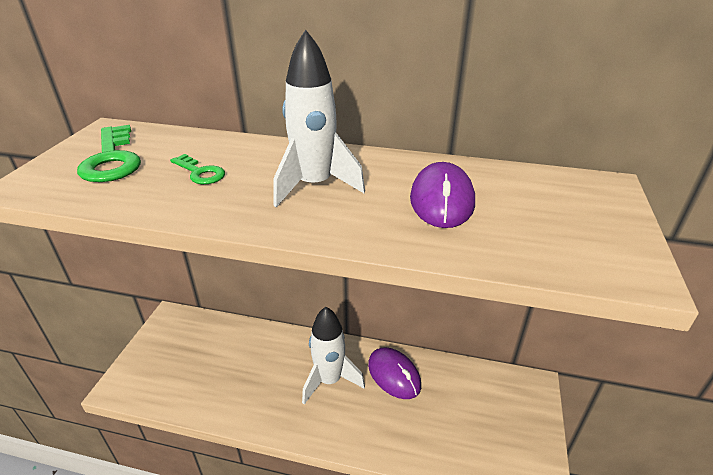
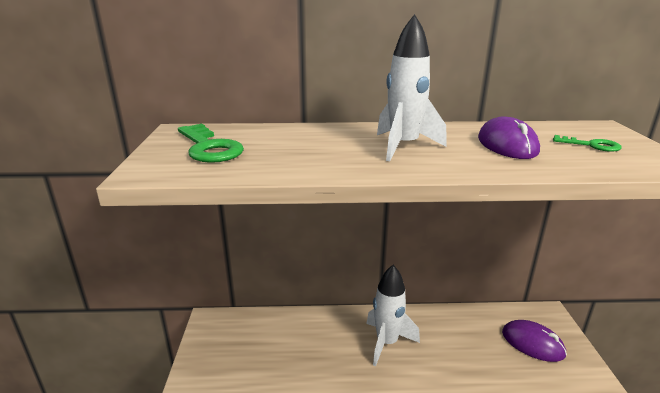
camera: 15 degrees left, 10 degrees down
green key [170,154,225,184] -> green key moved to [553,135,622,152]
purple mouse [368,347,421,399] -> purple mouse moved to [502,320,567,362]

